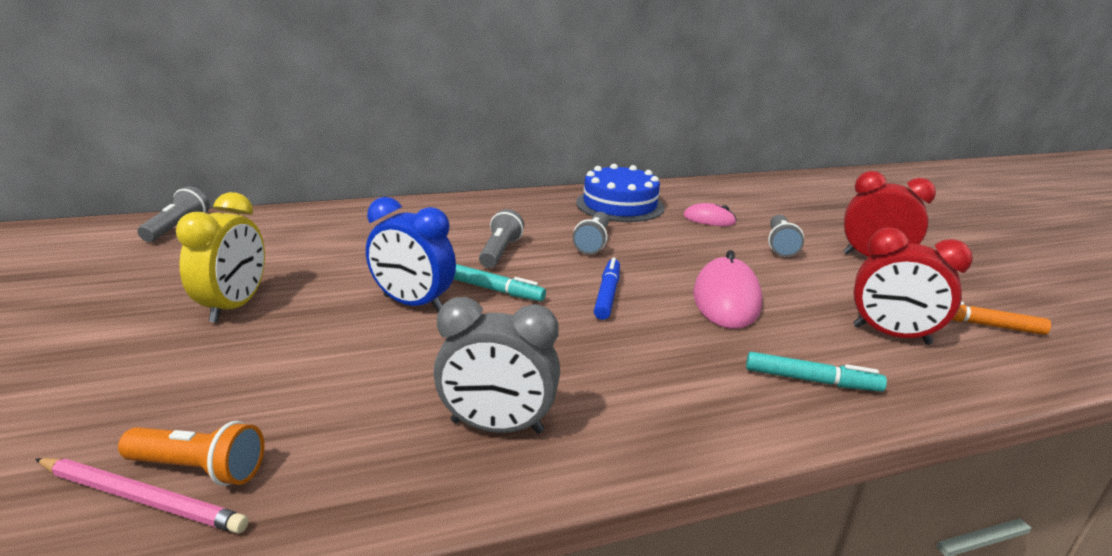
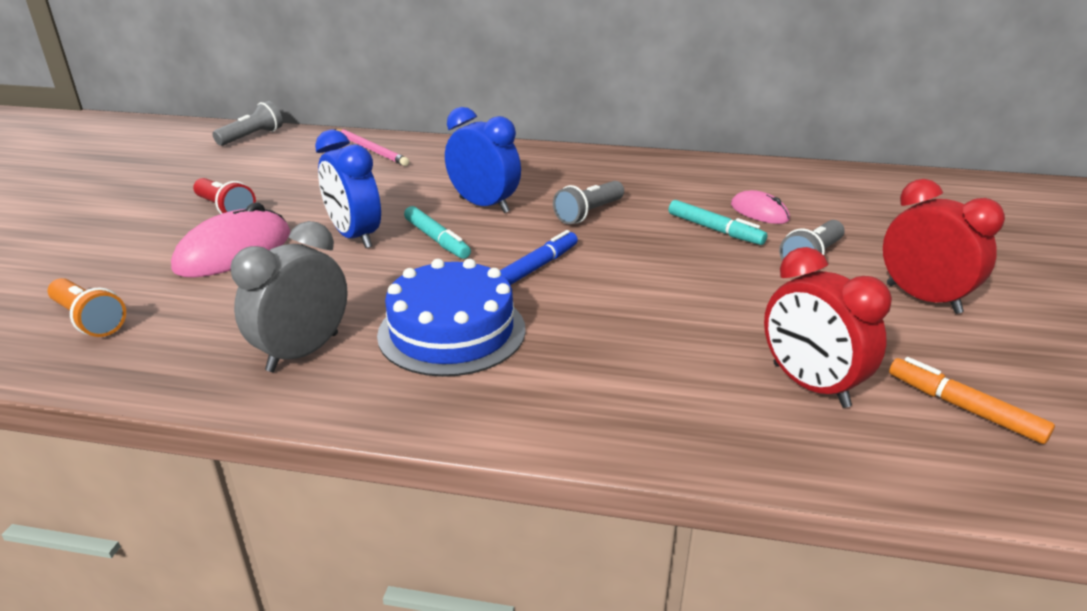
camera: 30 degrees right, 5 degrees up
pink pencil [35,458,249,533] -> pink pencil moved to [335,129,409,166]
yellow clock [176,192,265,323] -> red flashlight [193,178,256,214]
grey clock [433,297,560,434] -> grey clock turned 90 degrees clockwise [231,221,348,372]
grey flashlight [479,209,524,268] -> blue clock [445,107,521,213]
blue cake [576,164,664,222] -> blue cake moved to [377,259,526,377]
pink mouse [693,250,762,329] -> pink mouse moved to [171,202,290,277]
turquoise marker [746,352,887,392] -> turquoise marker moved to [669,200,767,245]

